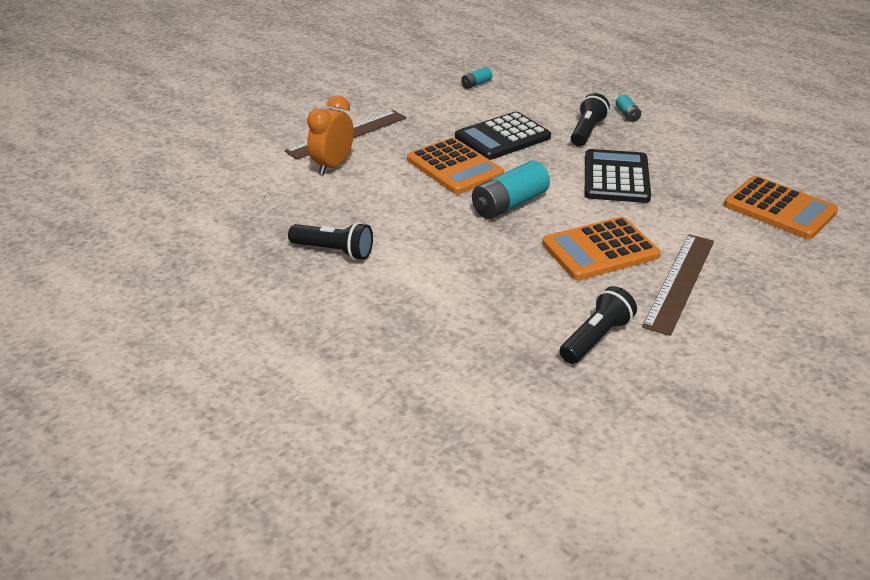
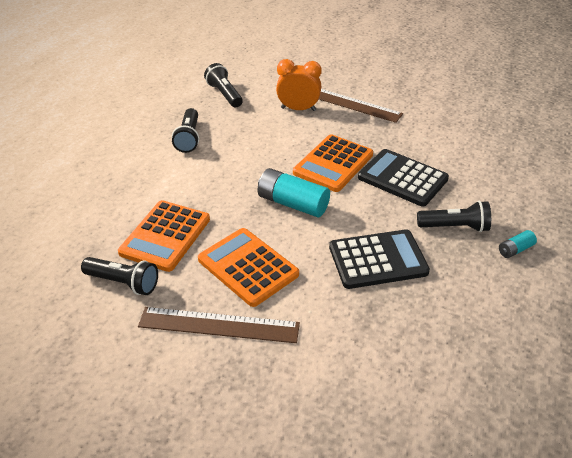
camera: 70 degrees right, 5 degrees up
turquoise battery [461,67,492,89] -> none
orange calculator [724,176,838,239] -> orange calculator moved to [118,200,210,272]
none -> black flashlight [204,63,243,107]

